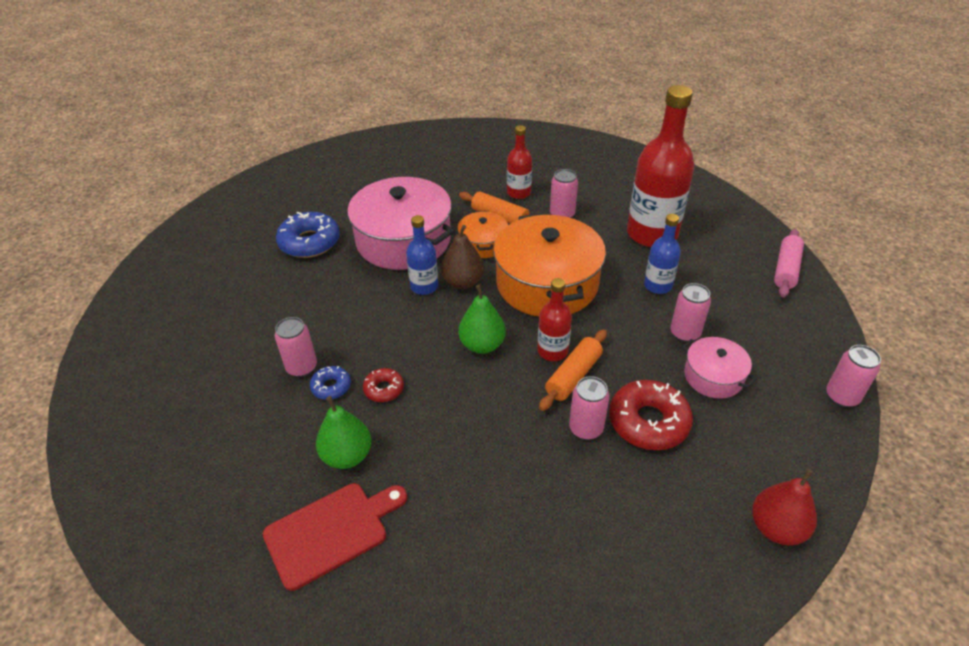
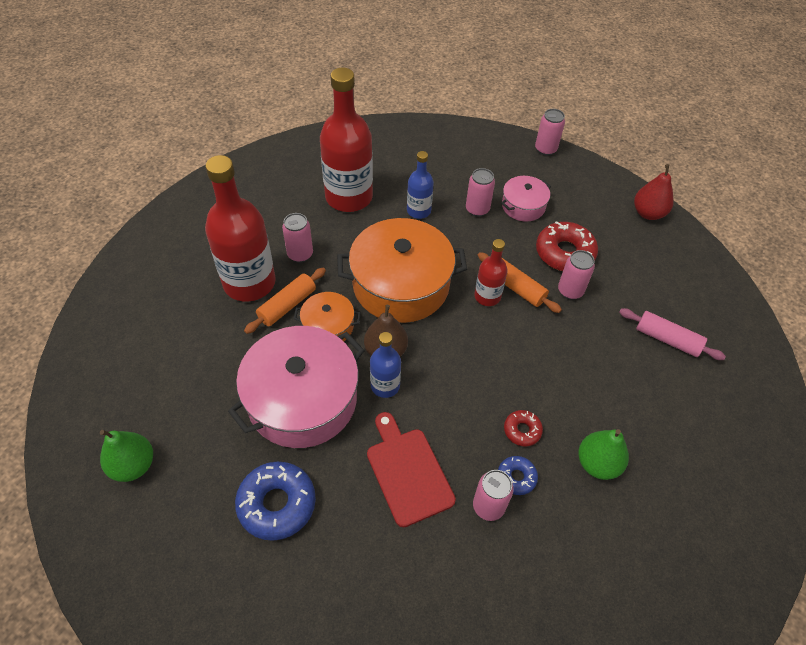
camera: 85 degrees left, 10 degrees up
red cutting board [263,483,407,591] -> red cutting board moved to [367,412,456,527]
green pear [458,285,506,354] -> green pear moved to [100,430,153,482]
red bottle [507,125,532,199] -> red bottle [205,155,276,302], size x1.96
pink rolling pin [774,229,804,297] -> pink rolling pin moved to [619,308,726,360]

